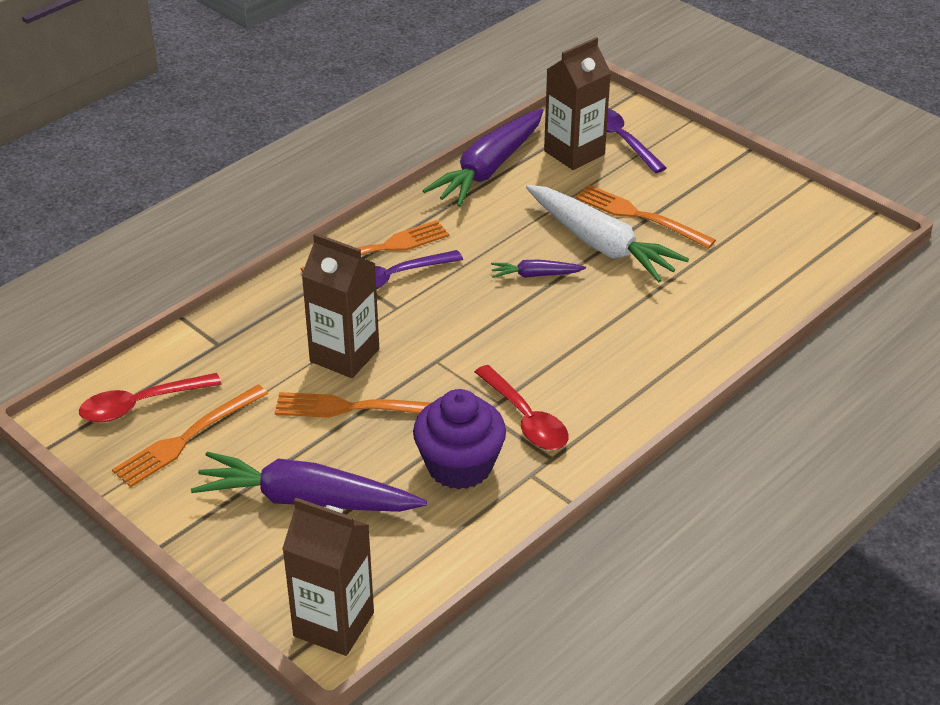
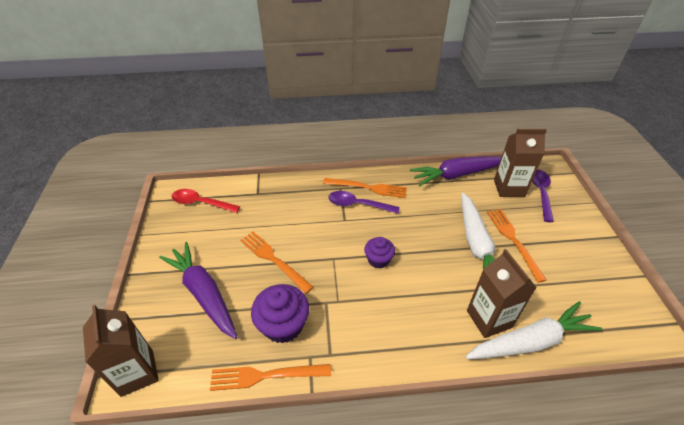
camera: 40 degrees right, 5 degrees up
orange fork [112,385,268,487] -> orange fork moved to [210,364,331,391]
brown carton [302,233,379,378] -> brown carton moved to [467,249,537,338]
red spoon [475,365,569,450] -> none
purple carrot [491,259,586,278] -> none
none -> purple cupcake [364,237,395,268]
none -> white carrot [466,301,603,359]

